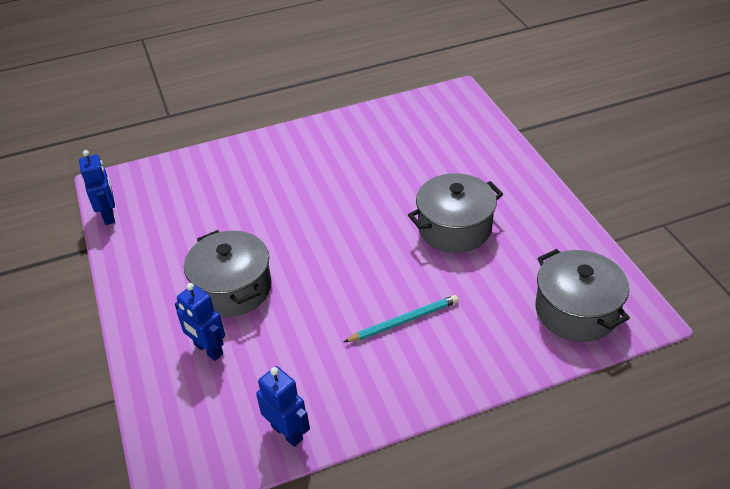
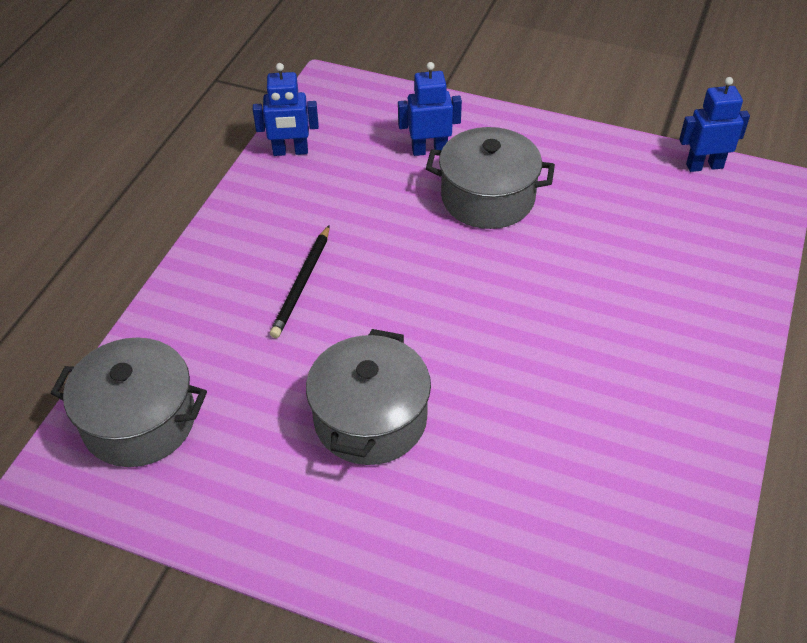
camera: 130 degrees right, 5 degrees up
blue robot [79,150,115,225] -> blue robot turned 150 degrees clockwise [679,77,750,172]
turquoise pencil [344,295,459,342] -> black pencil [270,225,330,338]

